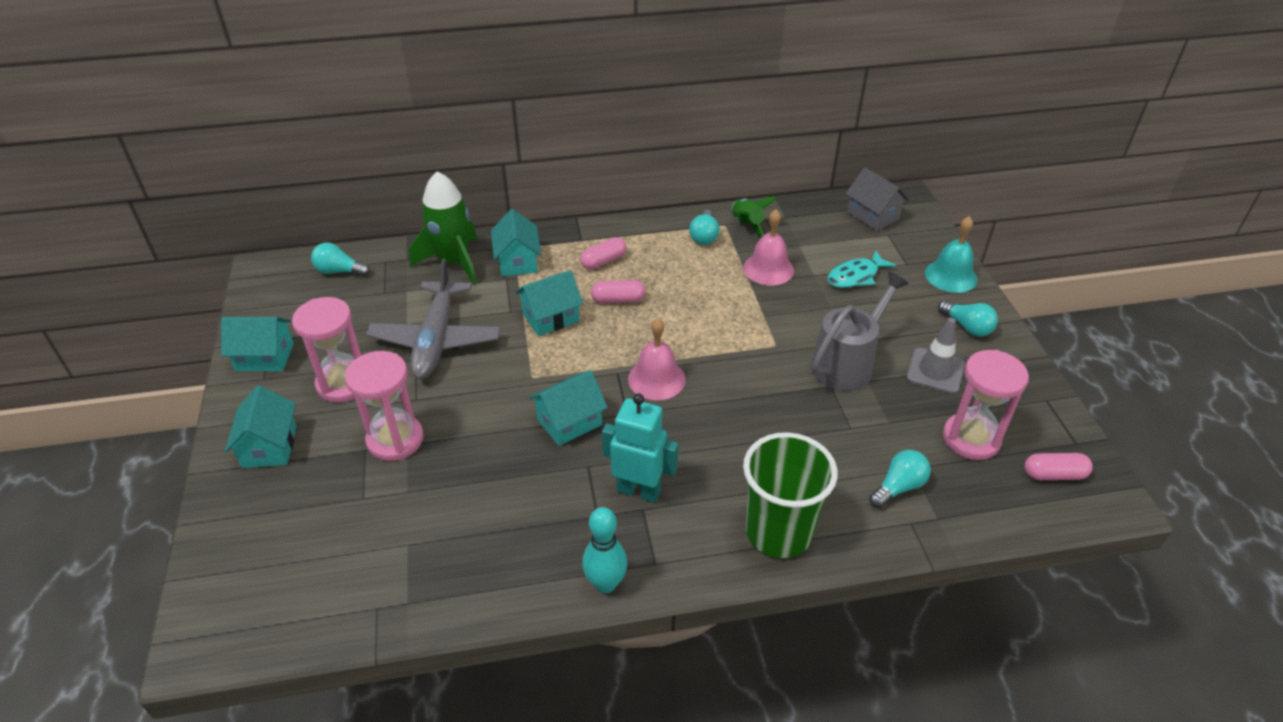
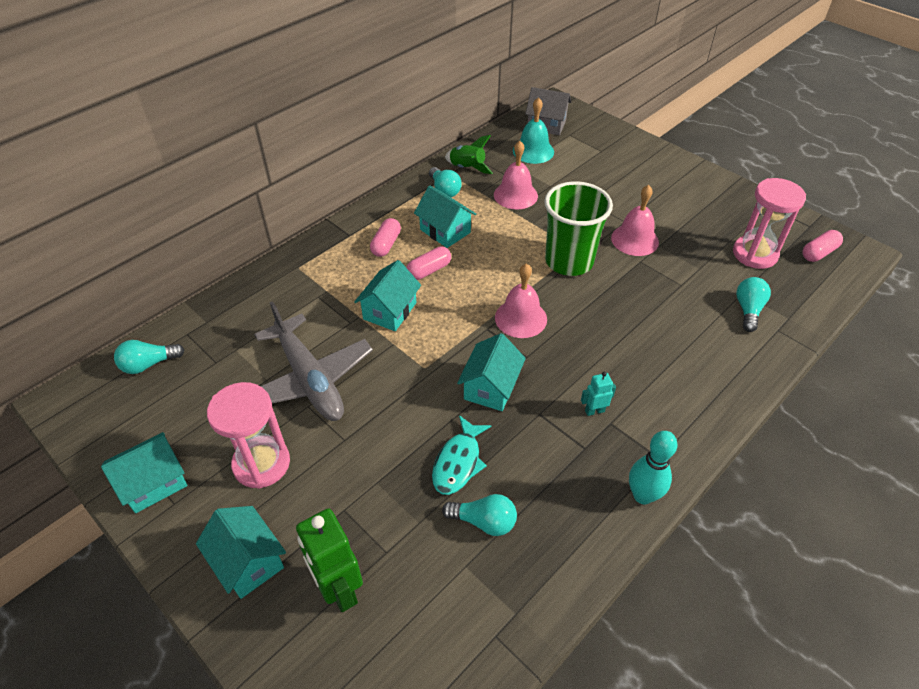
camera: 35 degrees left, 5 degrees up
pink hourglass [345,351,424,461] -> none
green rocket [409,171,477,285] -> none
turquoise house [491,209,541,276] -> turquoise house moved to [414,186,476,248]
turquoise robot [602,393,679,503] -> turquoise robot [581,372,616,416], size x0.49
green cup [743,432,838,558] -> green cup moved to [544,181,613,276]
grey watering can [811,272,909,391] -> pink bell [611,185,659,256]
turquoise fish [827,250,897,288] -> turquoise fish moved to [432,415,491,495]
grey traffic cone [907,318,965,394] -> none
turquoise bell [925,216,977,293] -> turquoise bell moved to [513,97,554,164]
turquoise light bulb [938,301,998,337] -> turquoise light bulb moved to [442,494,517,536]
none -> green robot [296,508,363,612]

